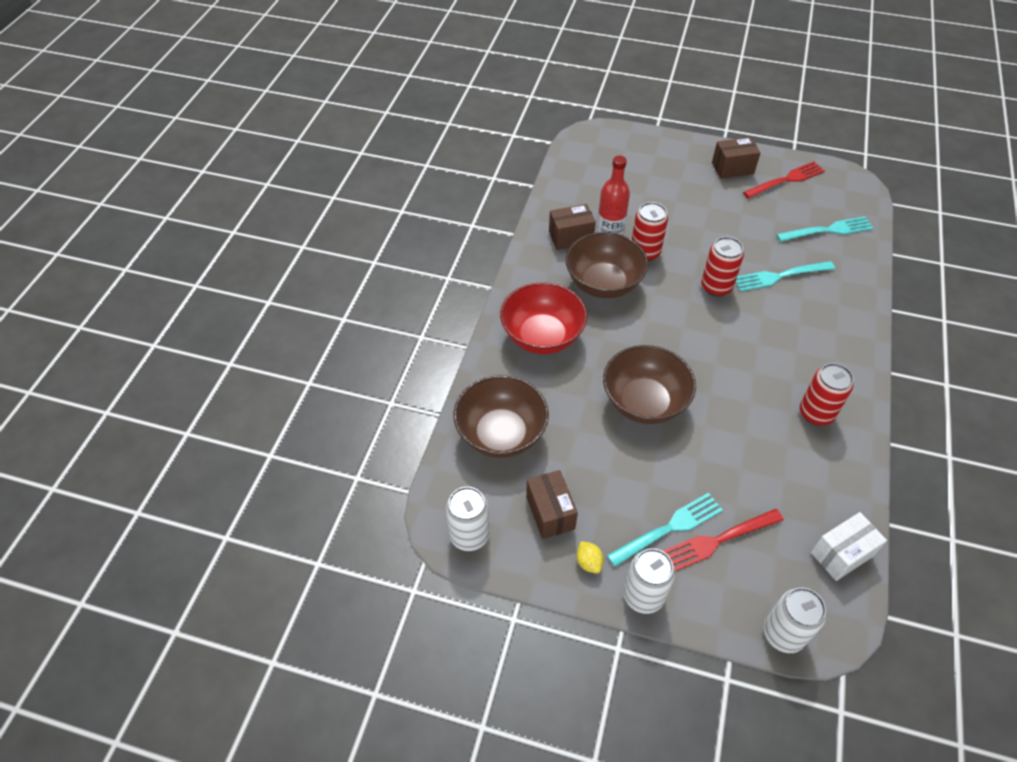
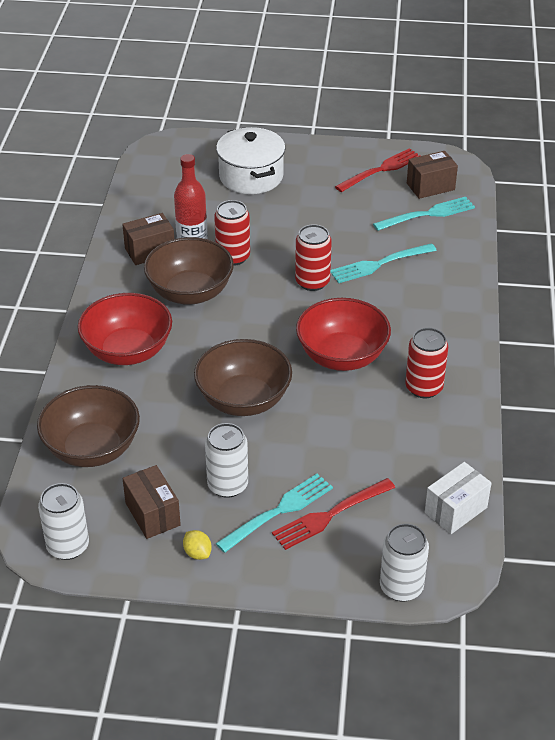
camera: 10 degrees left, 10 degrees down
white can [623,548,675,614] -> white can moved to [205,423,248,498]
brown box [712,137,761,179] -> brown box moved to [407,151,458,199]
none -> white pot [216,127,286,194]
none -> red bowl [296,298,391,371]

